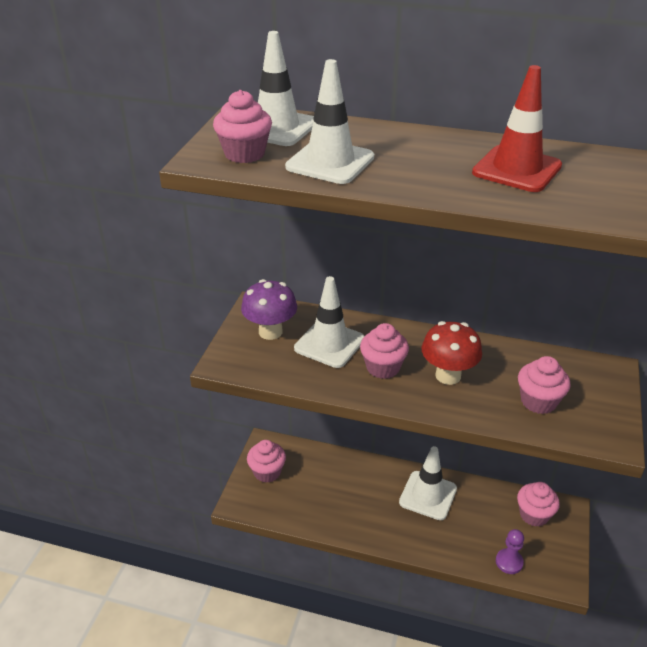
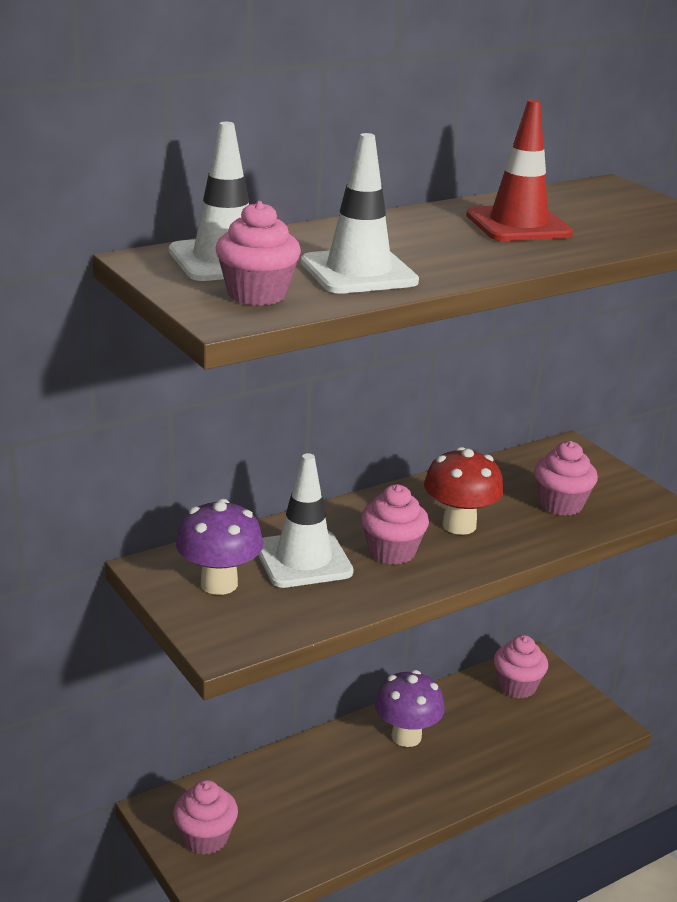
camera: 50 degrees left, 10 degrees down
white traffic cone [399,446,457,520] -> purple mushroom [375,670,445,747]
purple pawn [496,529,524,574] -> none

